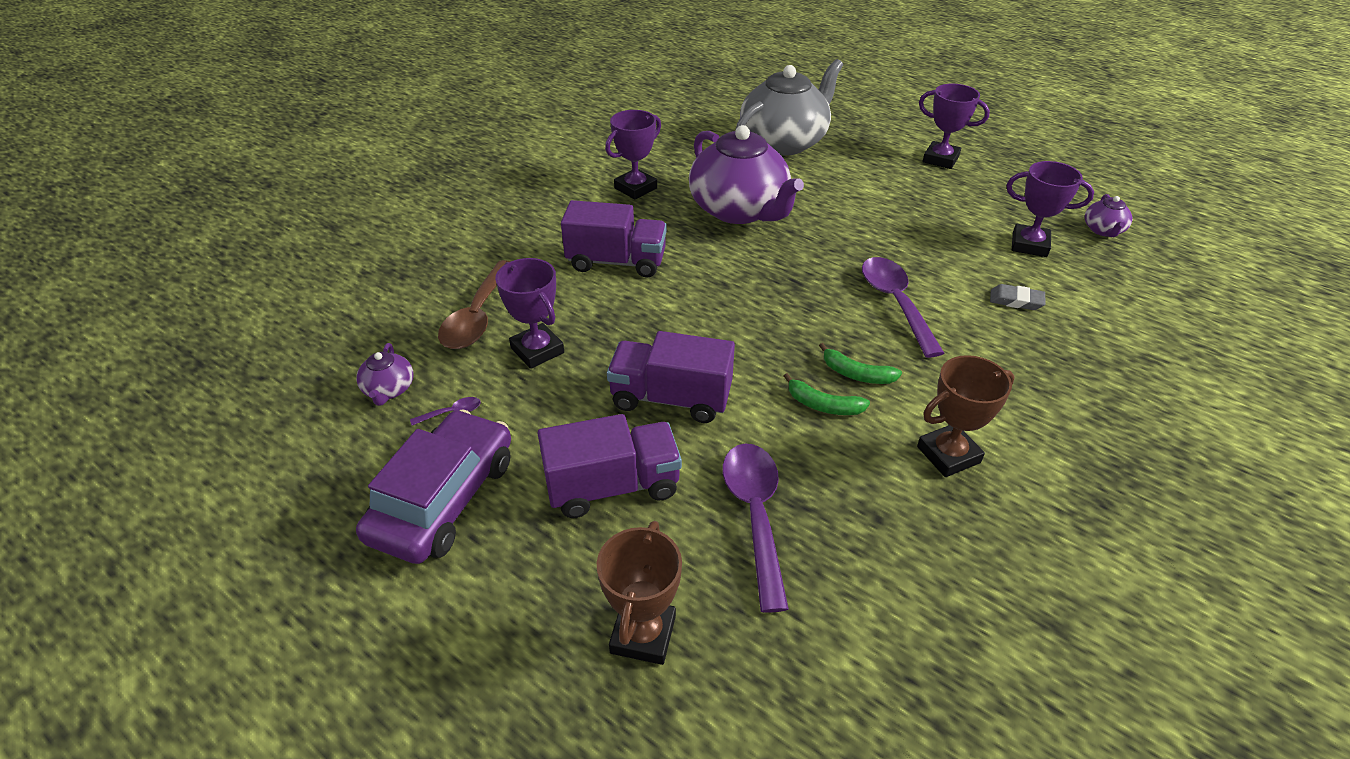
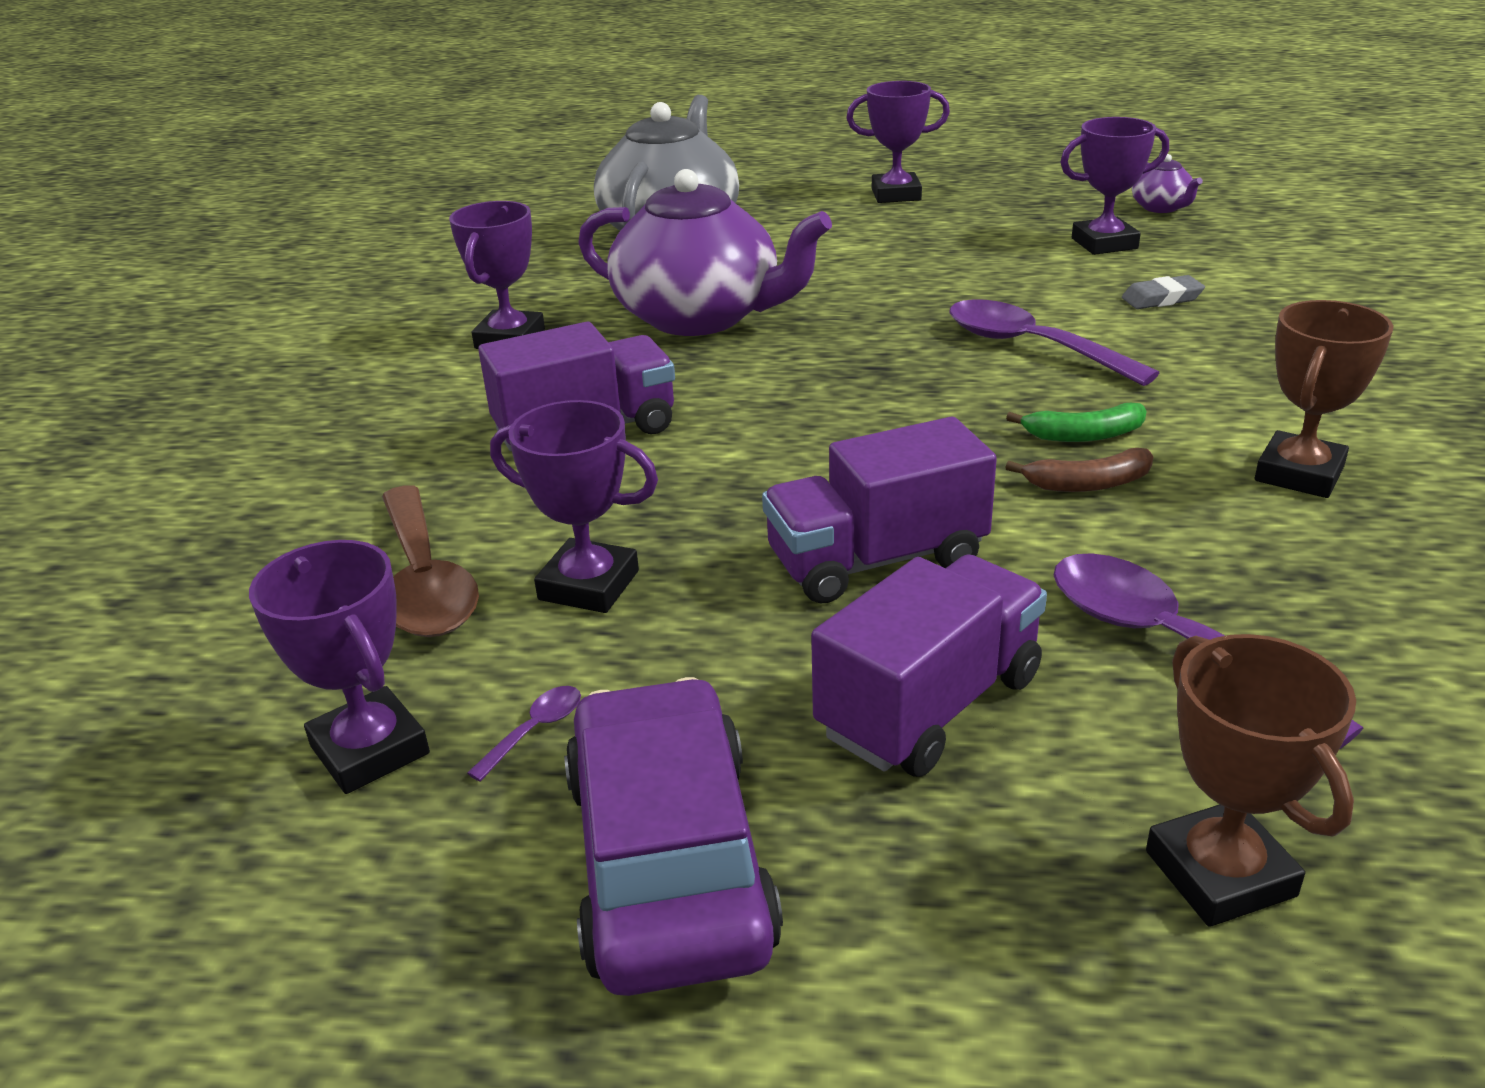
camera: 30 degrees left, 10 degrees down
purple teapot [356,343,413,406] -> purple trophy [249,540,430,794]
green banana [784,373,870,415] -> brown banana [1005,448,1153,492]

